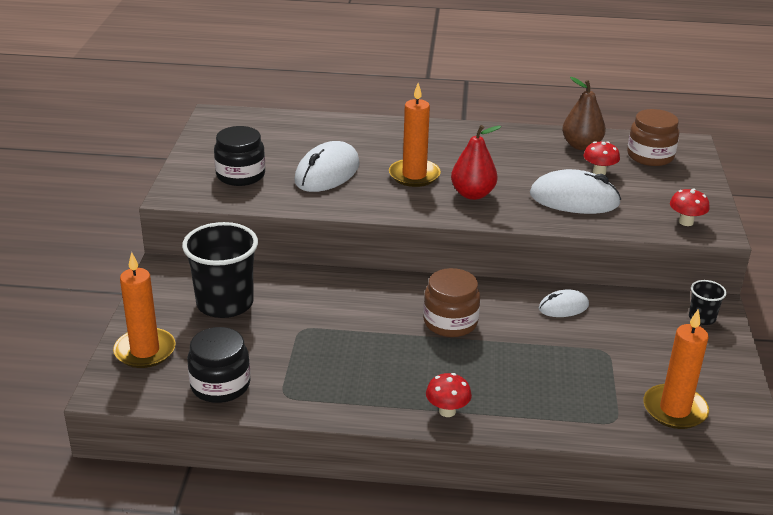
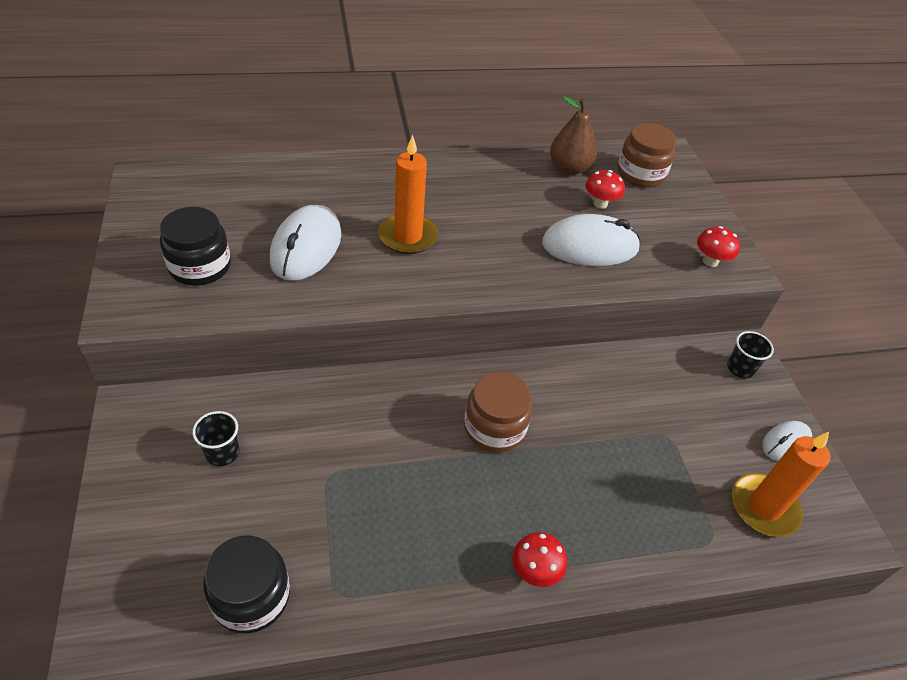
camera: 20 degrees left, 15 degrees up
orange candle [113,252,176,368] -> none
black cup [182,222,258,318] -> black cup [192,411,239,466], size x0.47
red pear [451,125,501,200] -> none
white mouse [539,289,589,317] -> white mouse moved to [762,421,812,461]

